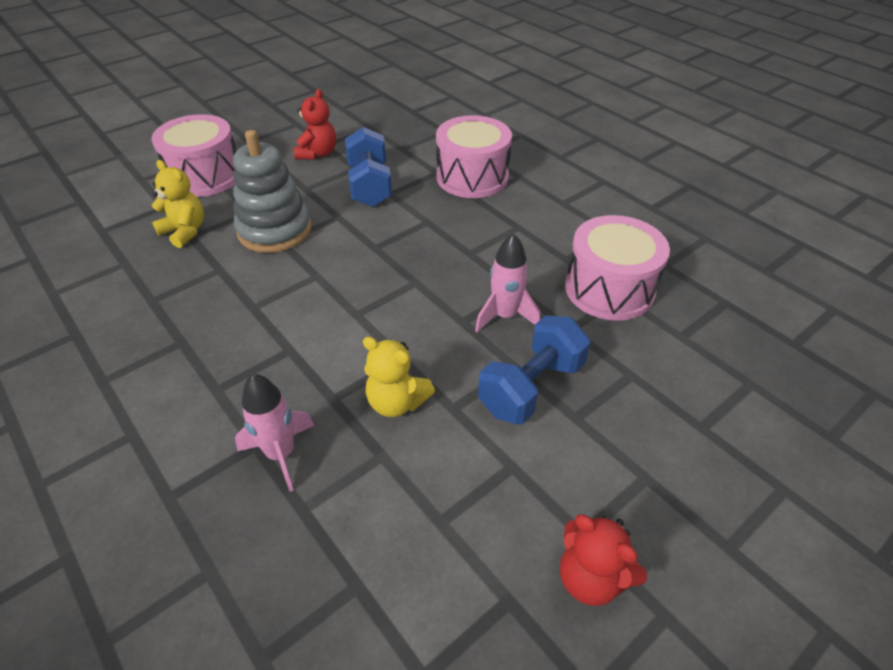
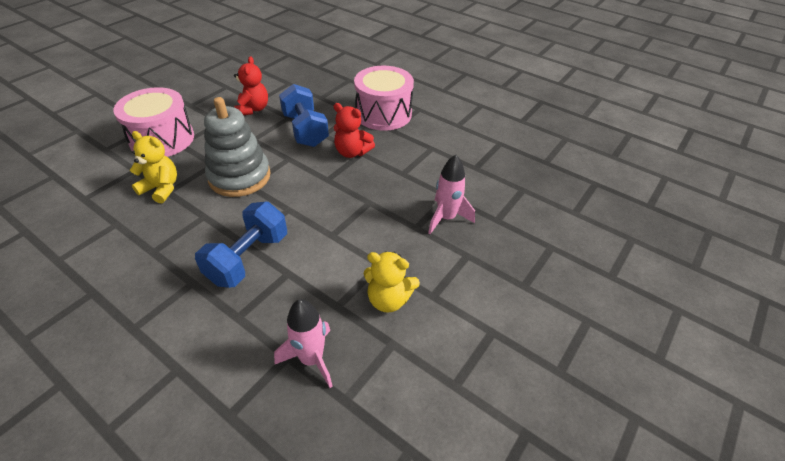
camera: 15 degrees left, 0 degrees up
blue dumbbell [478,315,591,425] -> blue dumbbell moved to [195,202,287,288]
red teddy bear [560,515,647,606] -> red teddy bear moved to [333,103,375,158]
pink drum [565,215,670,321] -> none

